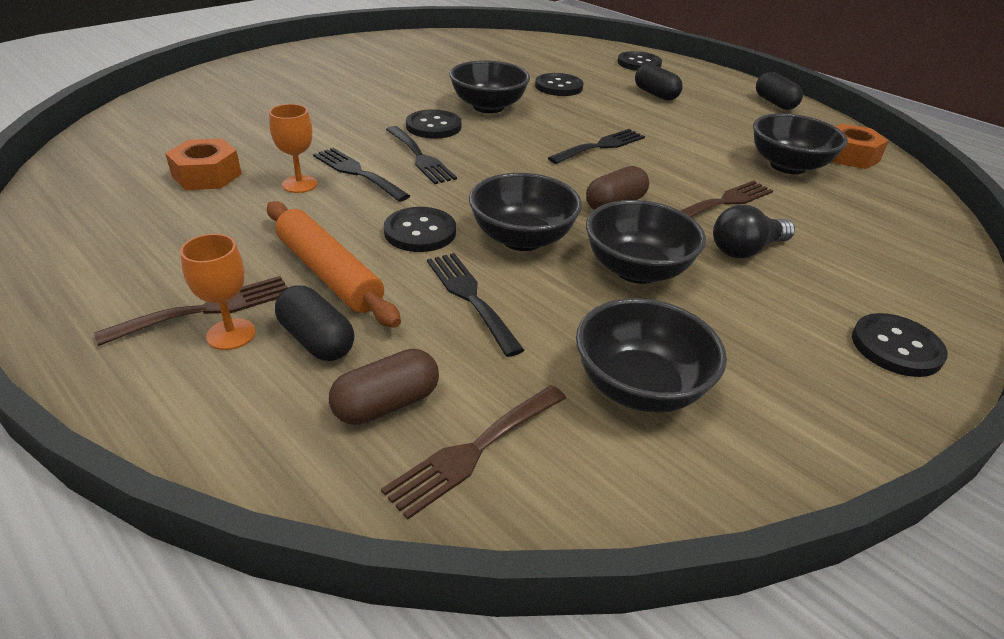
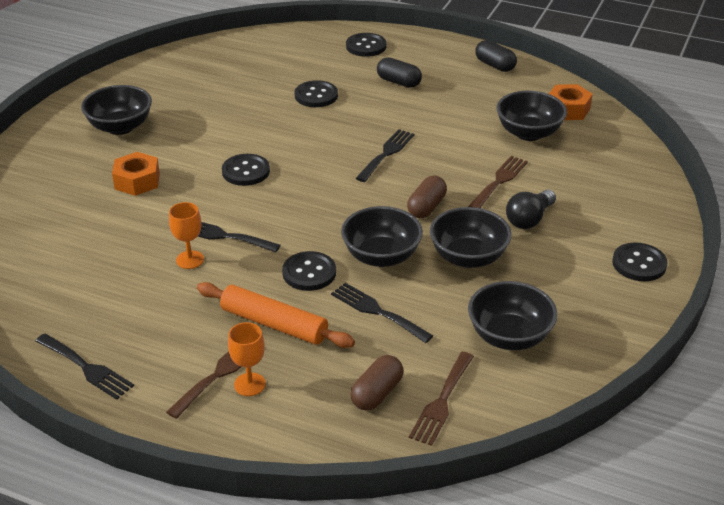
camera: 20 degrees left, 0 degrees up
orange nut [165,139,242,190] -> orange nut moved to [112,152,160,196]
black capsule [275,286,354,361] -> none
black fork [386,126,457,184] -> black fork moved to [35,334,134,400]
black bowl [449,60,530,113] -> black bowl moved to [81,85,152,135]

